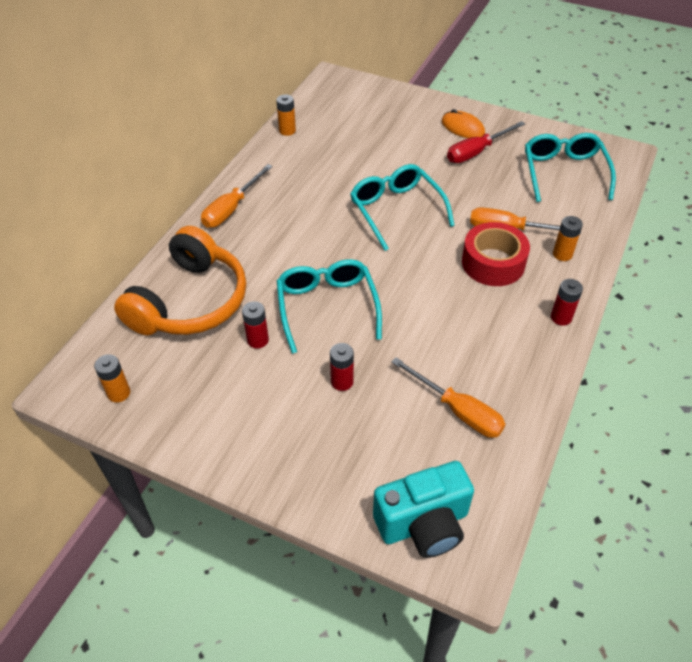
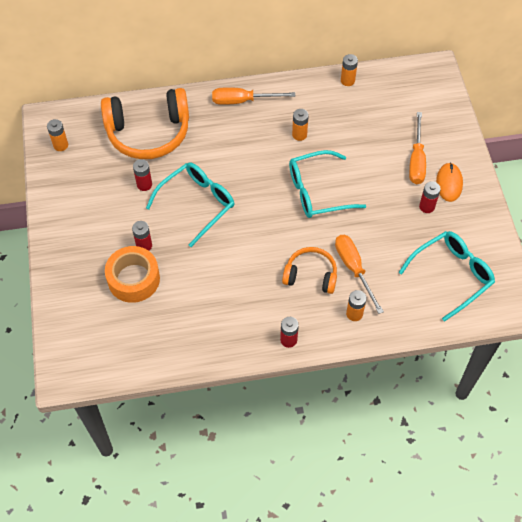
camera: 55 degrees right, 10 degrees up
turquoise glasses [350,164,455,251] -> turquoise glasses turned 135 degrees counterclockwise [289,150,366,218]
turquoise camera [373,461,474,558] -> none
orange screwdriver [391,357,505,438] -> orange screwdriver moved to [409,112,426,184]
red screwdriver [447,121,525,163] -> red battery [419,181,441,213]
red tape [462,222,530,286] -> orange headphones [282,247,337,294]
none -> orange tape [105,246,160,303]
none -> orange battery [292,109,309,141]

